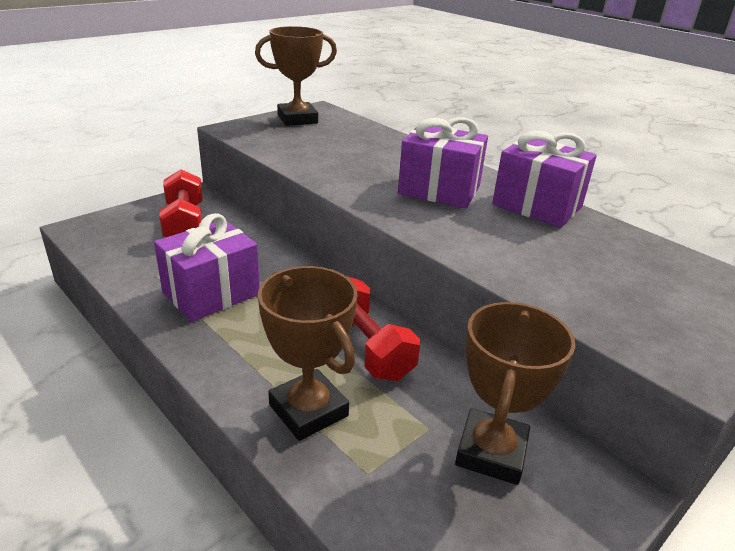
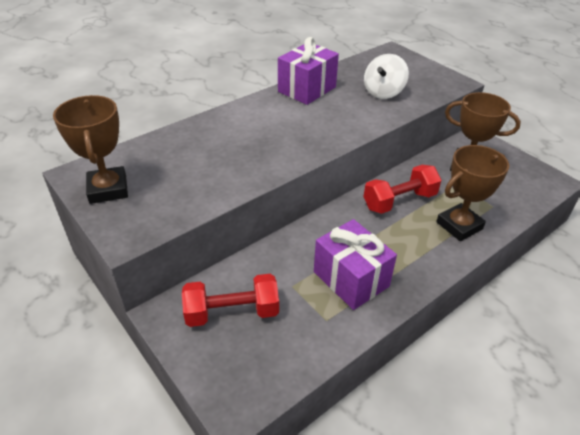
camera: 85 degrees left, 10 degrees up
purple gift [398,117,488,208] -> none
none -> white spinning top [364,54,409,99]

